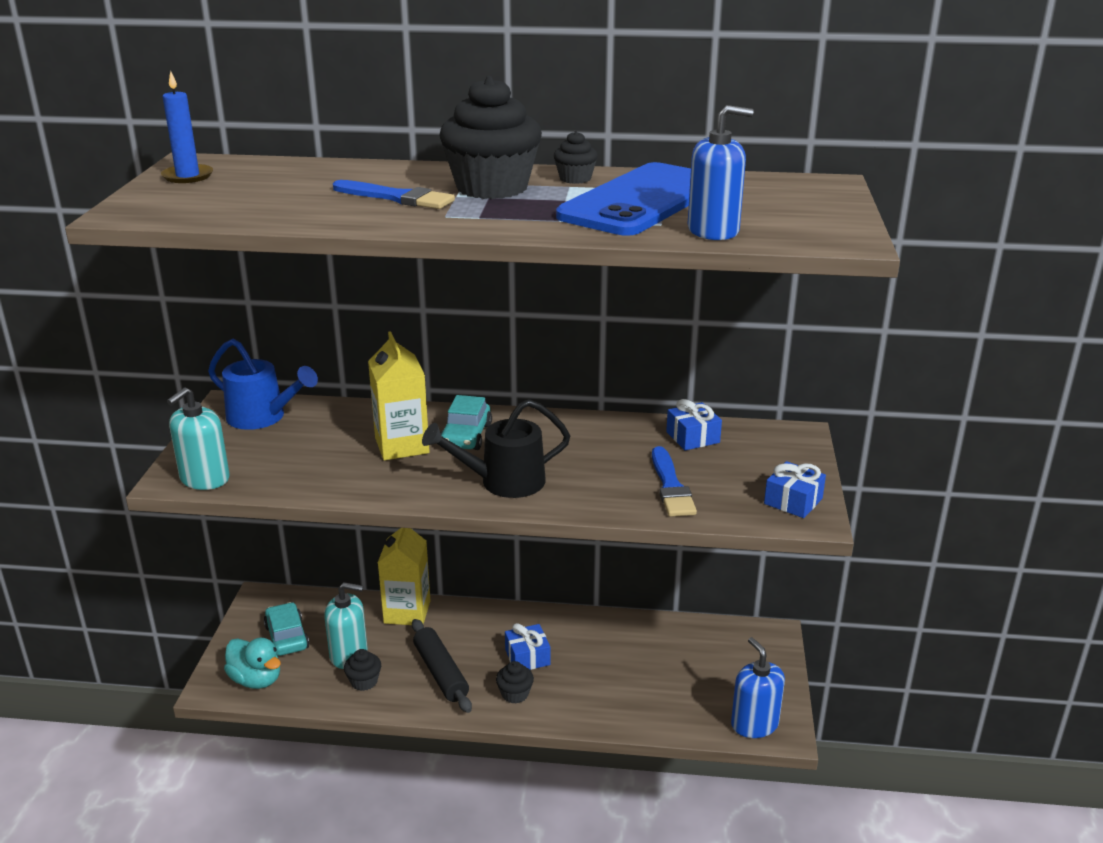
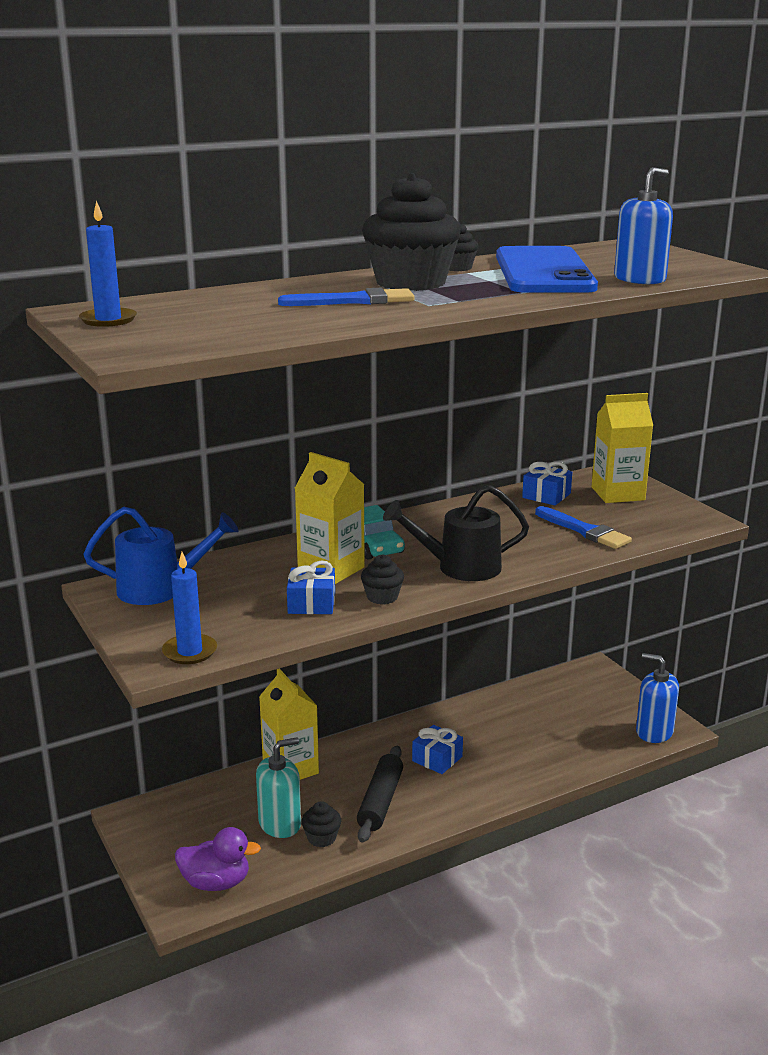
camera: 35 degrees left, 5 degrees down
turquoise soap dispenser [167,387,230,490] -> blue candle [162,552,217,664]
turquoise duck [224,638,281,689] -> purple duck [175,827,261,891]
turquoise car [264,602,310,656] -> none
black rolling pin [412,619,472,713] -> black rolling pin turned 75 degrees clockwise [357,746,403,843]
black watering can [422,399,570,498] -> black watering can turned 45 degrees clockwise [383,485,529,581]
black cupcake [496,661,534,704] -> black cupcake moved to [361,554,404,604]
blue gift [764,461,826,518] -> blue gift moved to [287,561,335,614]
none -> yellow carton [592,393,653,503]

